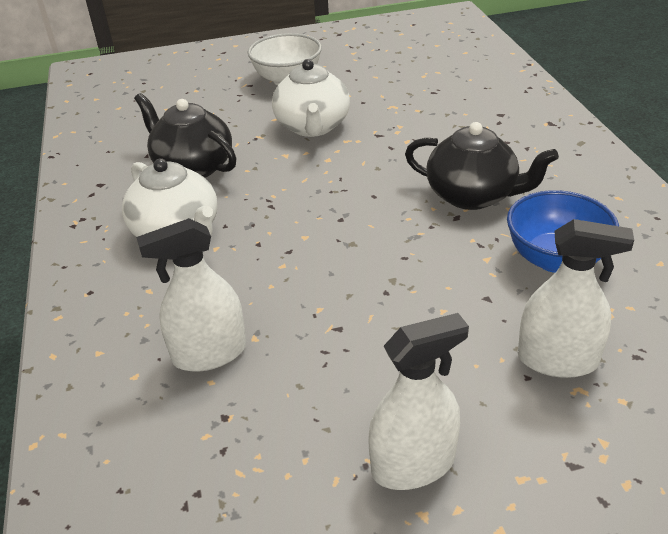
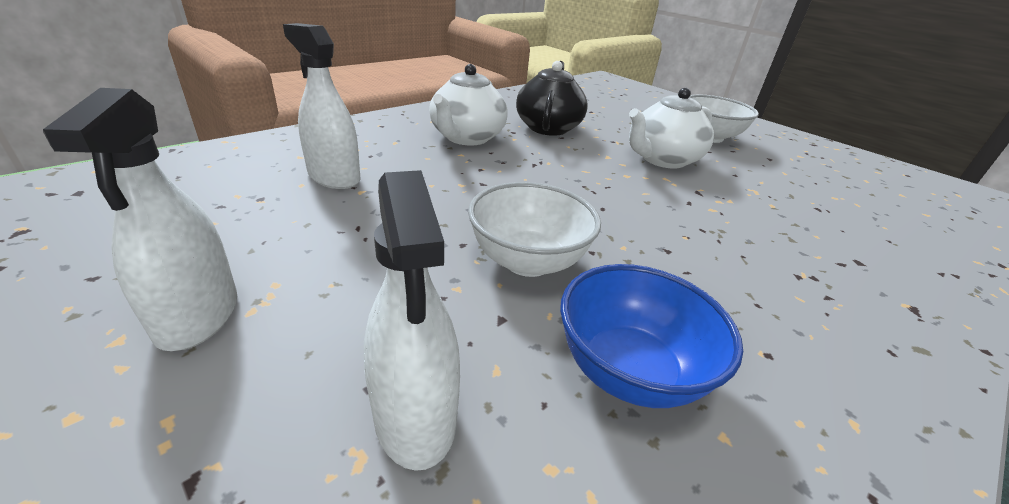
camera: 55 degrees right, 5 degrees down
white spray bottle [368,313,469,490] -> white spray bottle turned 45 degrees clockwise [43,88,237,351]
black teapot [405,122,559,210] -> none
none -> white bowl [468,182,601,277]

